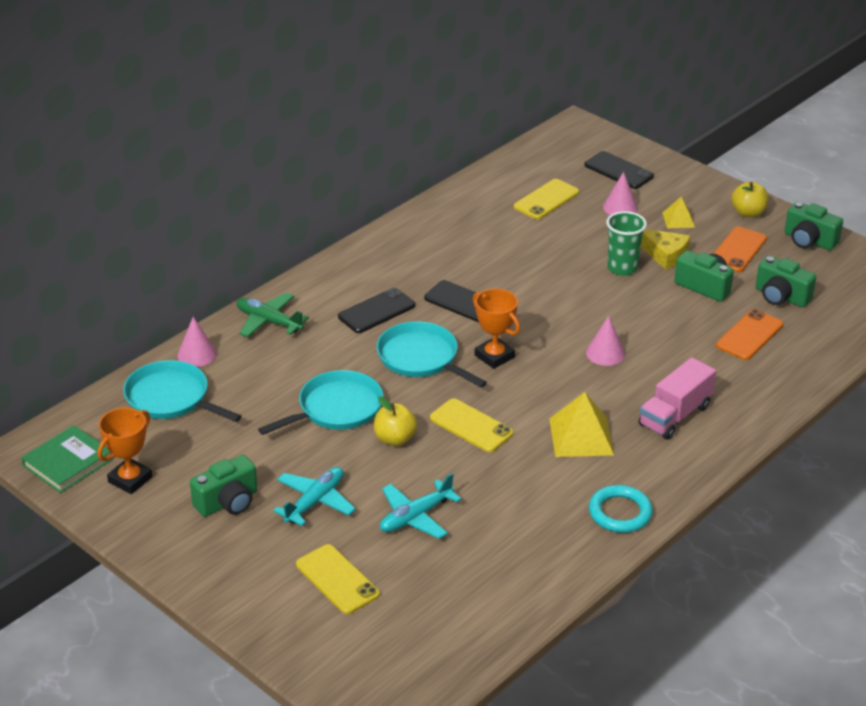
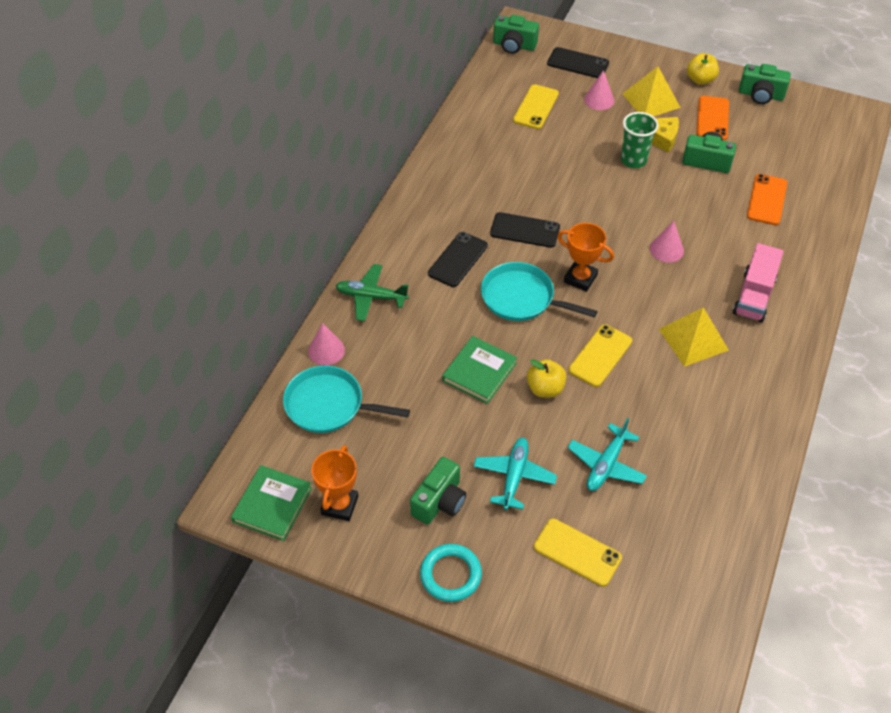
camera: 20 degrees left, 15 degrees up
turquoise pan [258,370,383,435] -> green book [442,336,517,404]
yellow phone [430,398,513,452] -> yellow phone turned 75 degrees counterclockwise [568,324,632,387]
turquoise ring [589,485,653,533] -> turquoise ring moved to [420,544,482,602]
yellow pyramid [663,196,695,228] -> yellow pyramid [622,66,681,116], size x1.76
green camera [756,256,816,307] -> green camera moved to [493,15,539,54]

